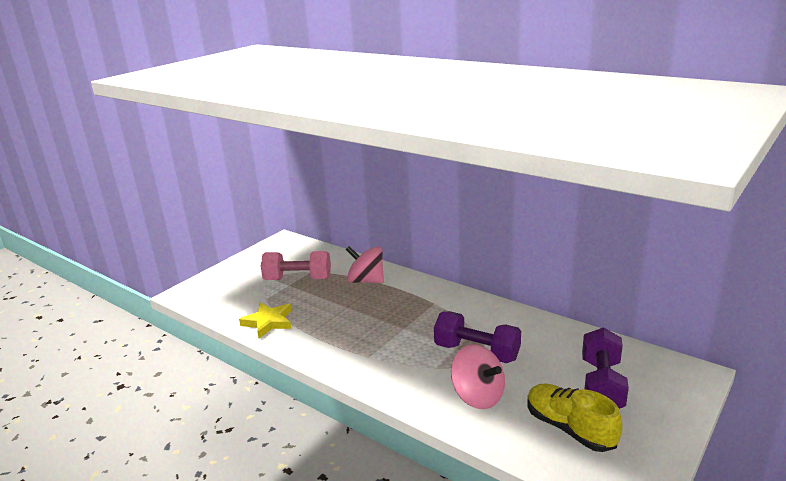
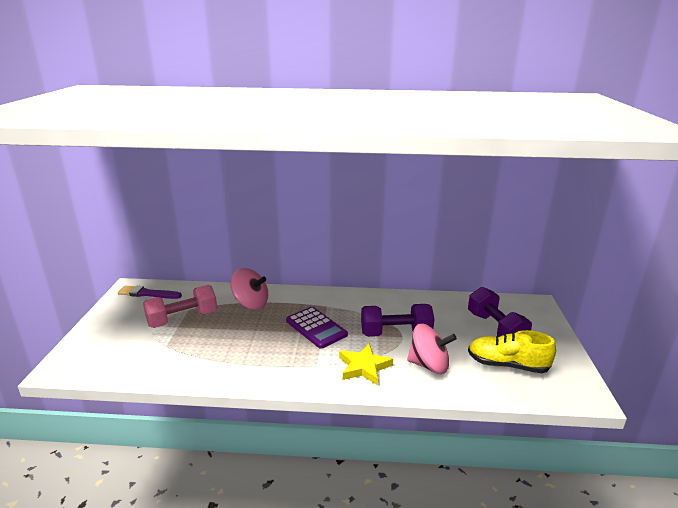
camera: 35 degrees left, 0 degrees up
yellow star [239,302,291,338] -> yellow star moved to [339,343,393,385]
pink spinning top [346,246,384,283] -> pink spinning top turned 150 degrees counterclockwise [231,268,268,309]
none -> purple brush [118,286,182,299]
none -> purple calculator [286,307,348,349]

